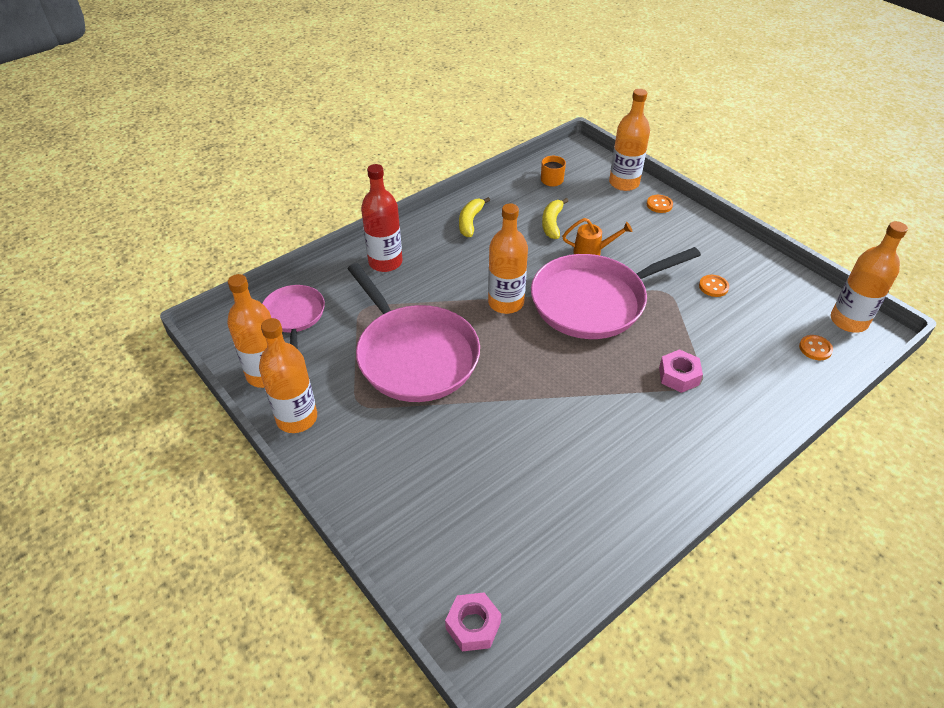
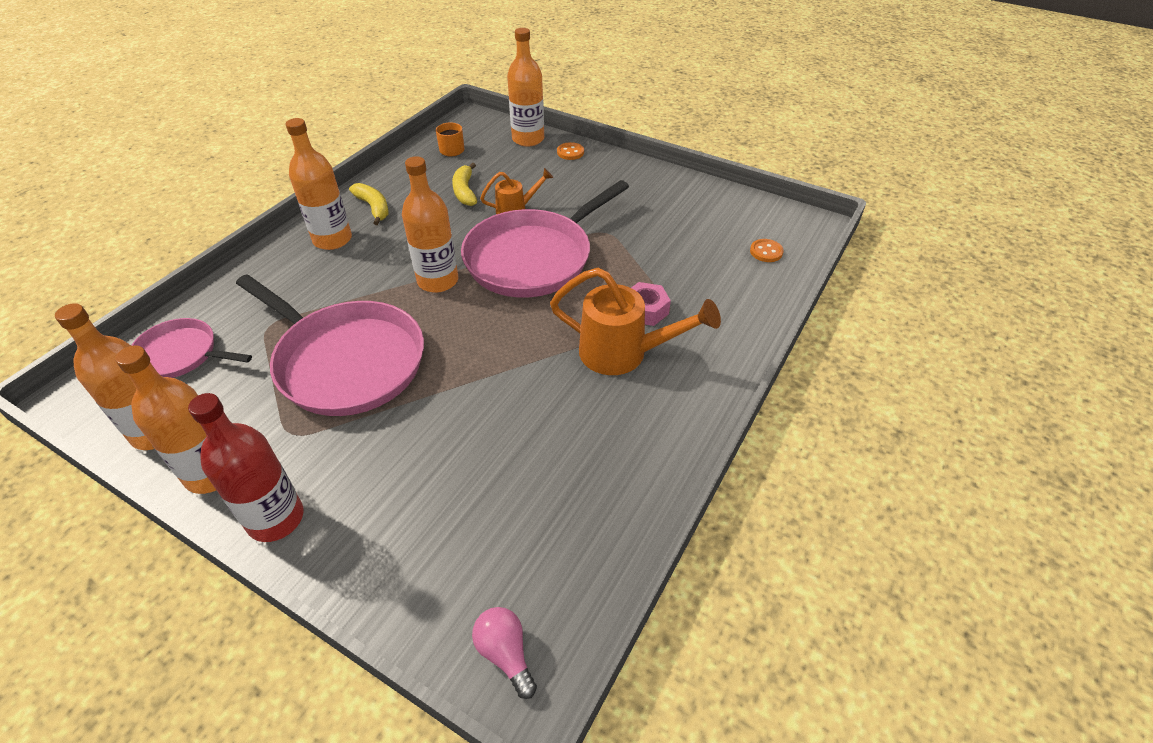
camera: 20 degrees left, 0 degrees up
pink pan [262,285,325,349] -> pink pan turned 45 degrees counterclockwise [131,318,252,378]
red bottle [361,164,403,272] -> red bottle moved to [188,393,303,542]
pink nut [445,593,501,651] -> pink light bulb [472,607,537,699]
yellow banana [459,197,490,237] -> yellow banana turned 150 degrees clockwise [349,183,389,225]
orange button [699,275,729,297] -> none
orange bottle [831,221,908,332] -> orange bottle moved to [286,118,352,250]
none -> orange watering can [550,268,721,375]

